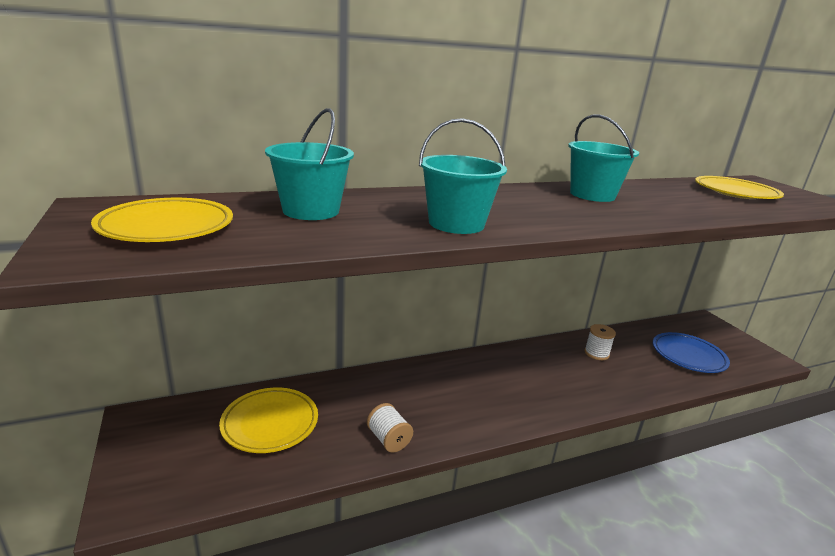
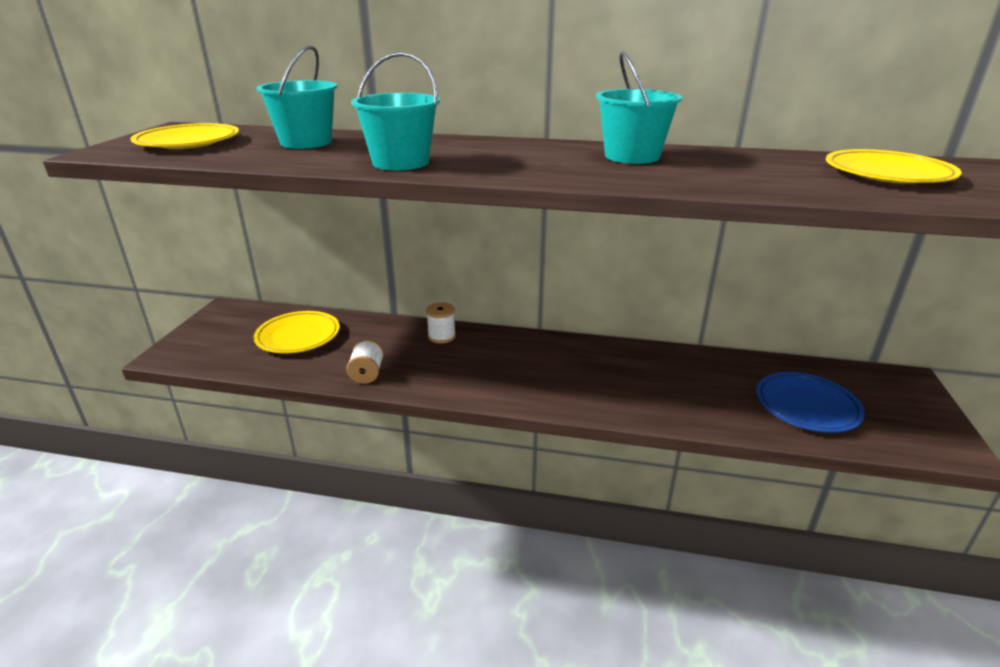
camera: 35 degrees right, 5 degrees up
white spool [585,324,616,360] -> white spool moved to [426,302,456,343]

